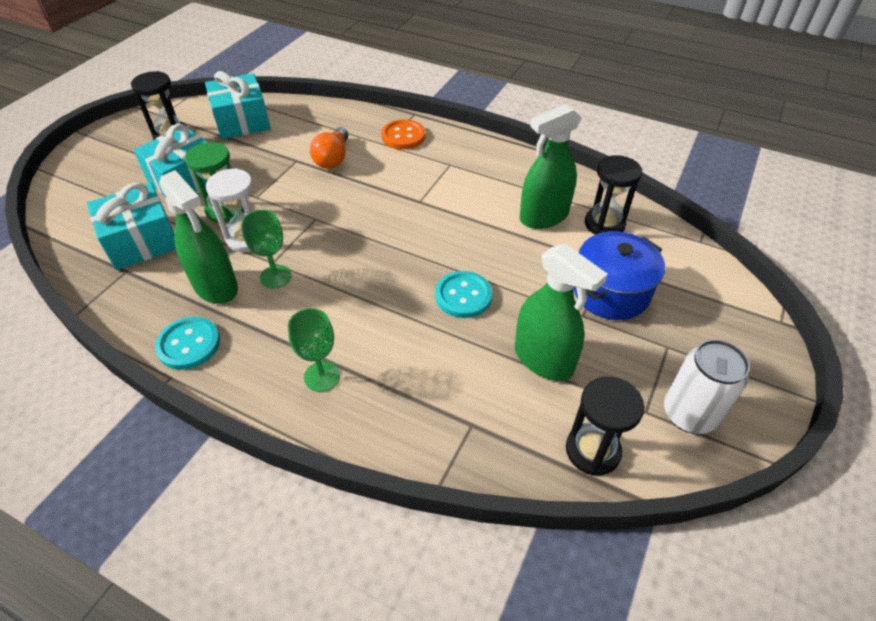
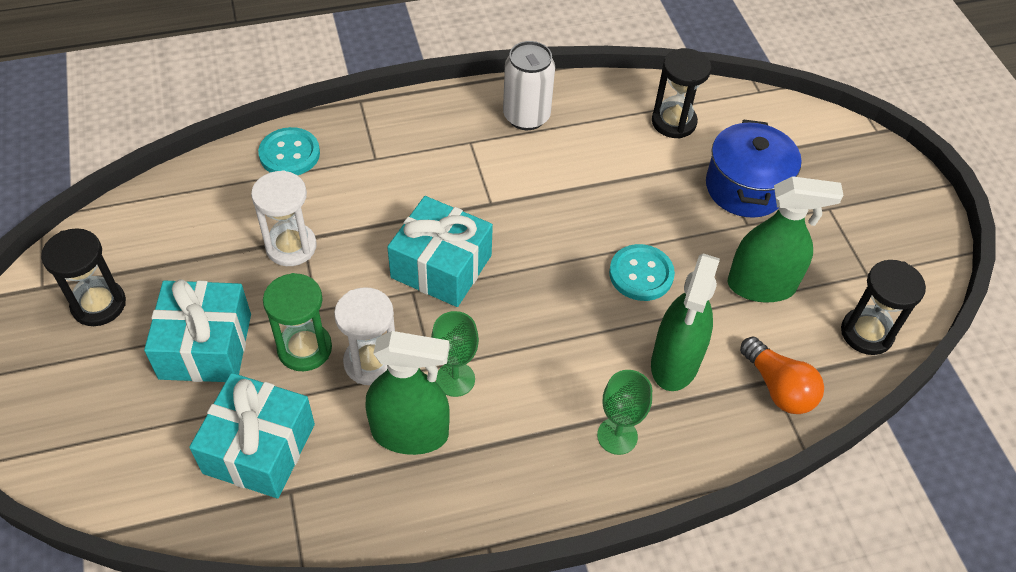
camera: 45 degrees left, 5 degrees up
turquoise button [155,317,220,370] -> turquoise button moved to [258,127,320,175]
turquoise gift [205,71,271,139] -> turquoise gift moved to [387,196,493,307]
orange light bulb [310,127,348,169] -> orange light bulb moved to [740,337,824,414]
orange button [381,119,425,149] -> none
green spray bottle [520,104,581,229] -> green spray bottle moved to [651,253,720,391]
white can [664,340,750,434] -> white can moved to [503,41,555,130]
none -> white hourglass [251,170,317,266]

